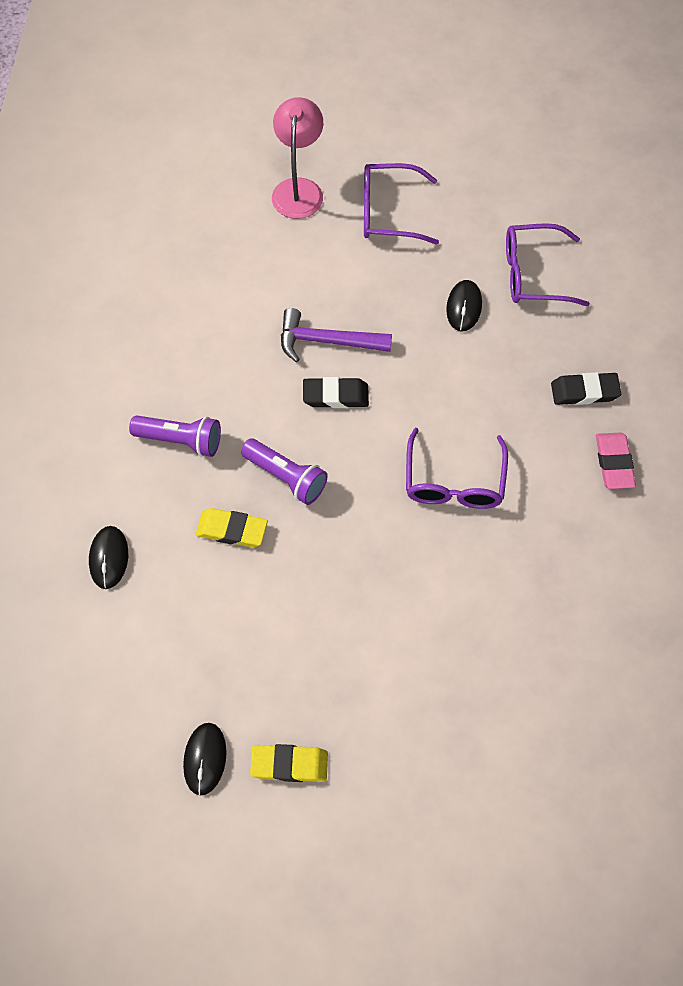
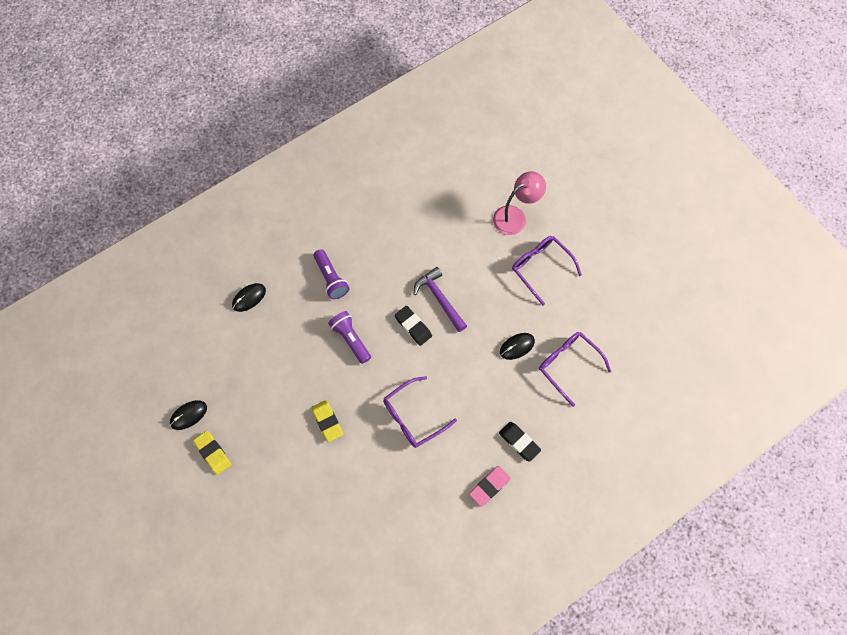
camera: 50 degrees right, 5 degrees up
yellow eraser [196,508,268,547] -> yellow eraser moved to [311,400,343,442]
purple flashlight [241,438,328,505] -> purple flashlight turned 150 degrees clockwise [328,311,371,364]

